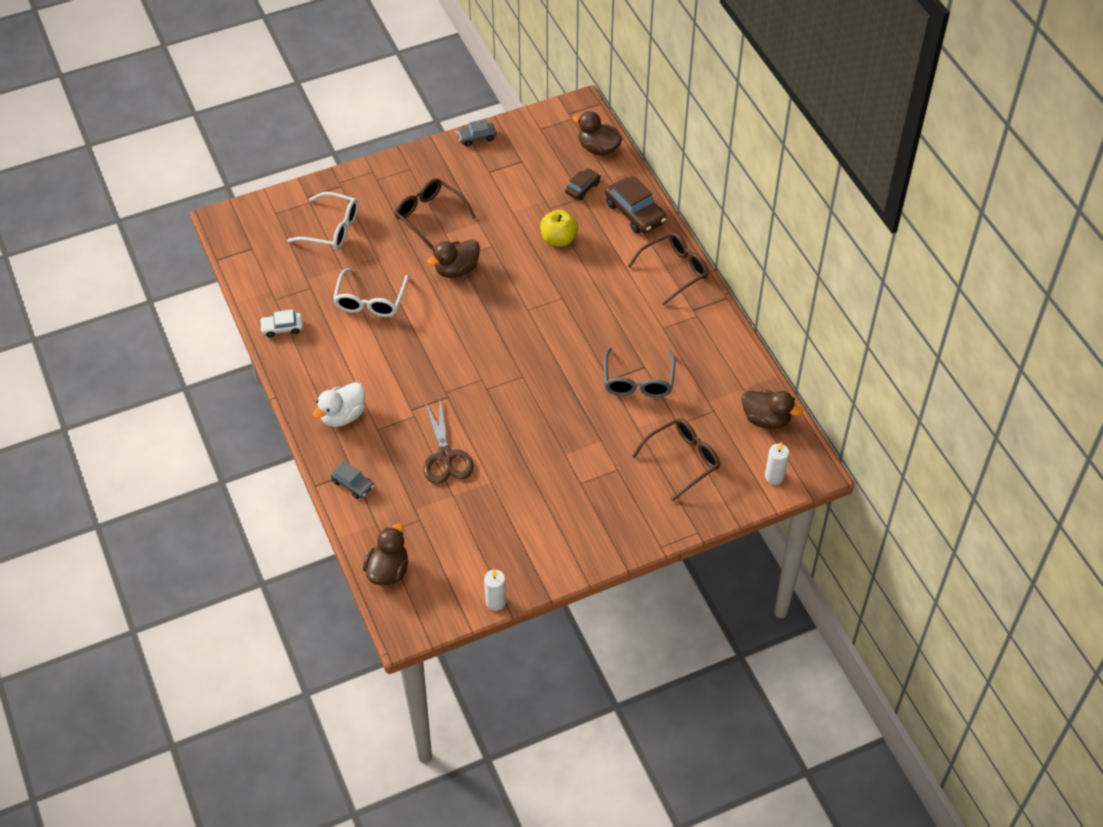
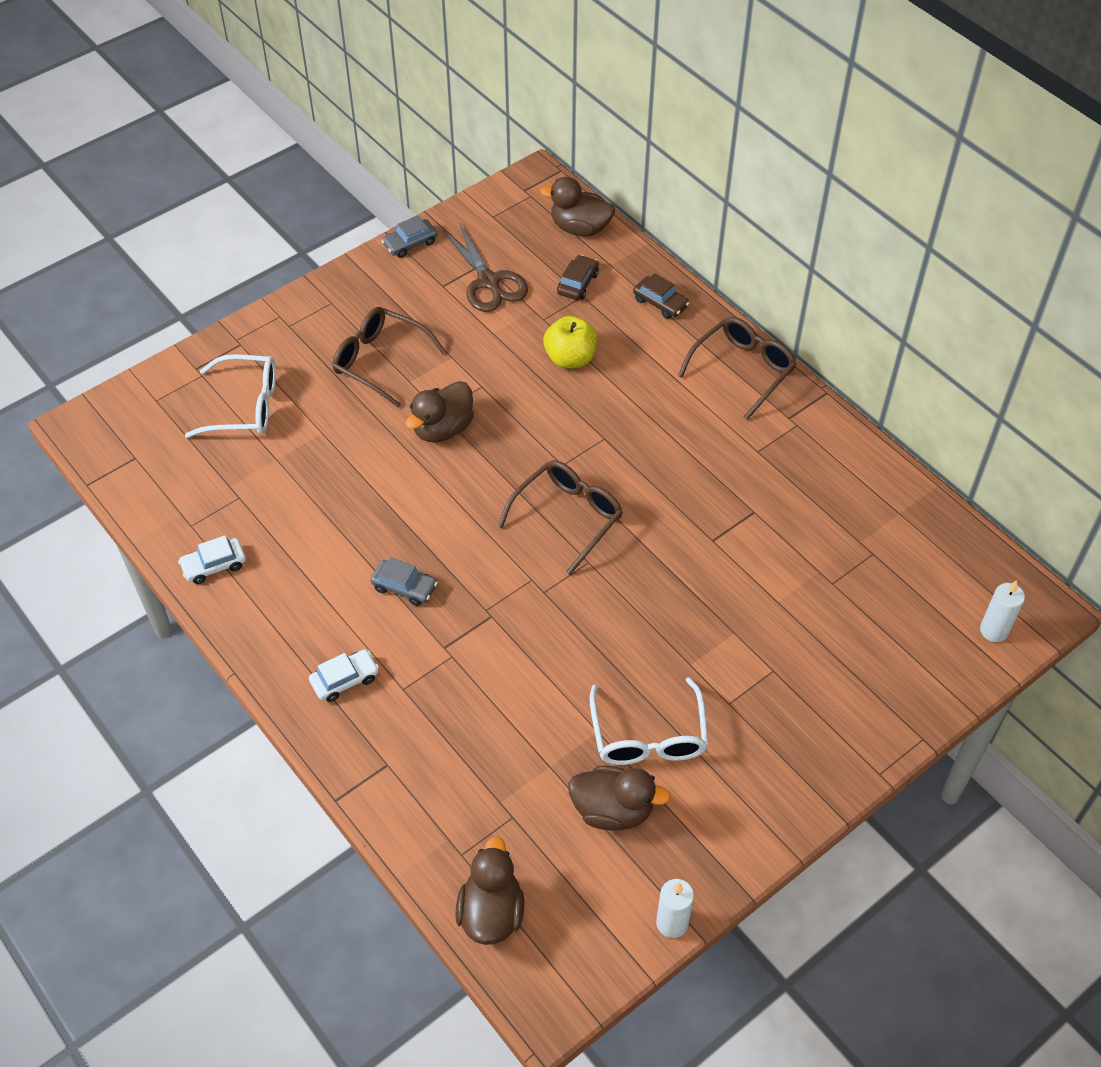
camera: 15 degrees left, 0 degrees up
white duck [313,382,365,427] -> white car [309,650,379,702]
grey car [330,462,374,499] -> grey car moved to [371,557,438,606]
white glasses [333,268,409,317] -> white glasses moved to [590,677,708,765]
brown scissors [424,402,474,484] -> brown scissors moved to [443,222,528,312]
grey glasses [604,348,676,397] -> none
brown car [605,176,667,234] -> brown car [633,273,689,319], size x0.58
brown glasses [632,418,720,501] -> brown glasses moved to [498,460,623,575]
brown duck [742,390,802,429] -> brown duck moved to [568,766,671,831]

